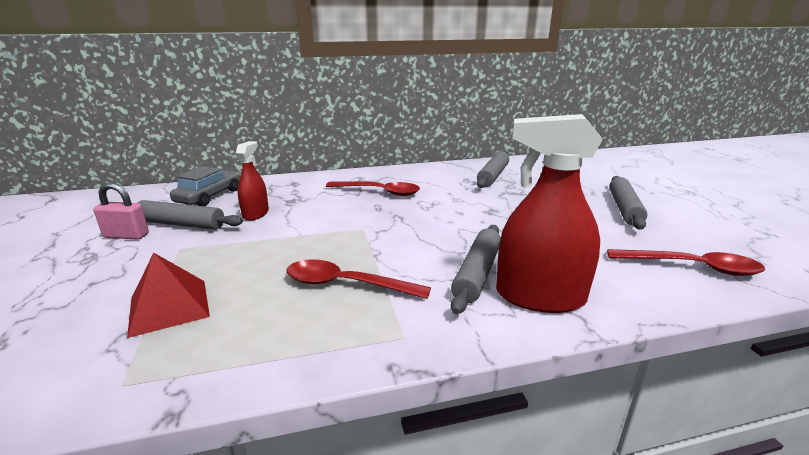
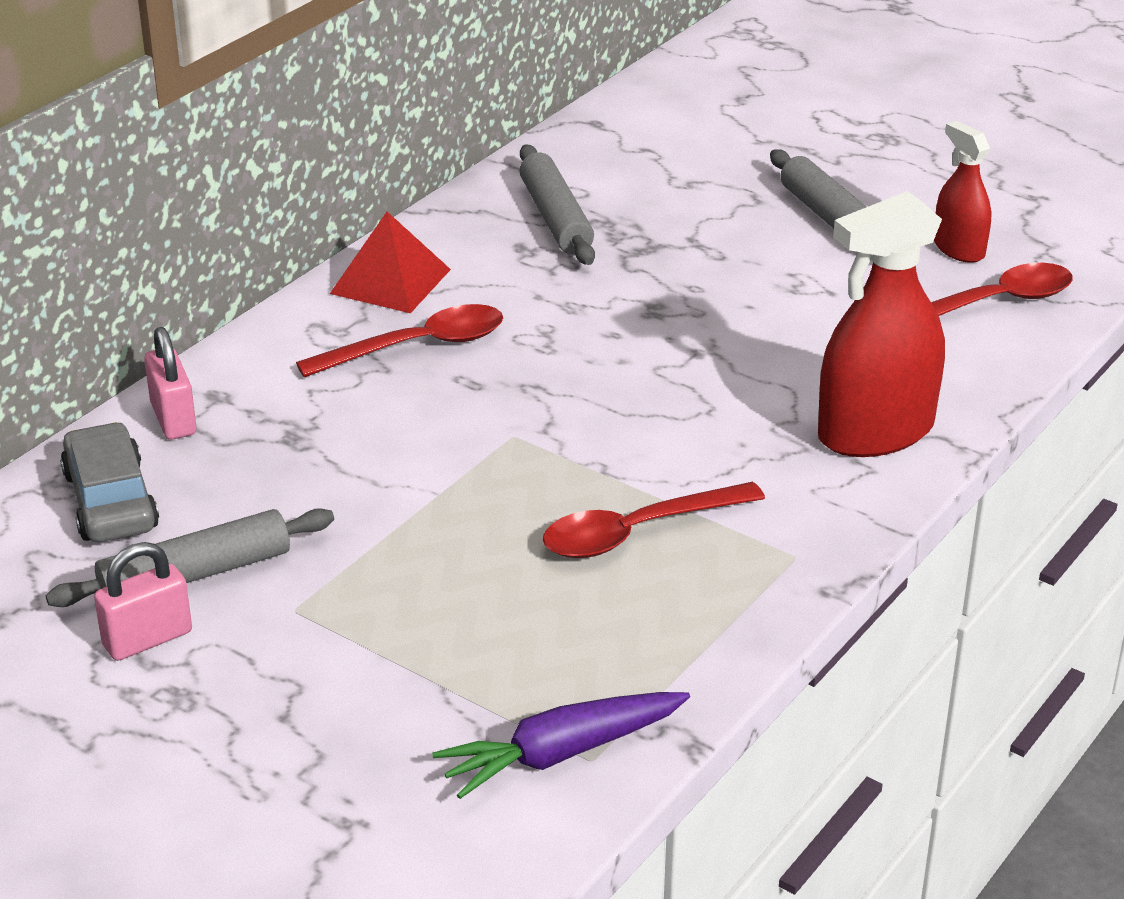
camera: 40 degrees left, 10 degrees up
red pyramid [127,253,210,338] -> red pyramid moved to [330,212,451,313]
red spray bottle [236,141,269,221] -> red spray bottle moved to [934,121,991,263]
grey rolling pin [451,225,501,314] -> none
none -> pink padlock [144,327,196,440]
none -> purple carrot [432,692,690,799]

